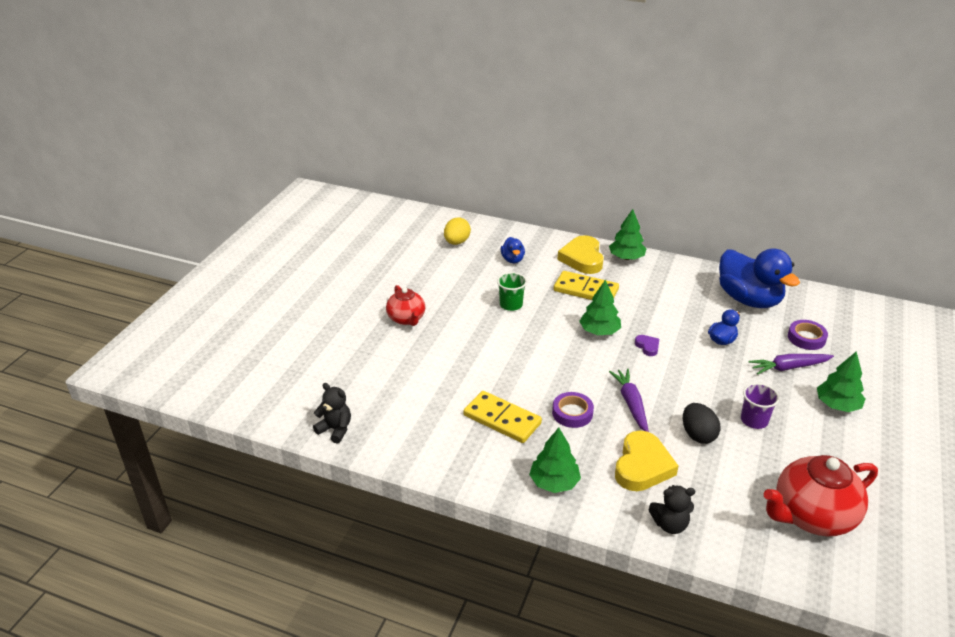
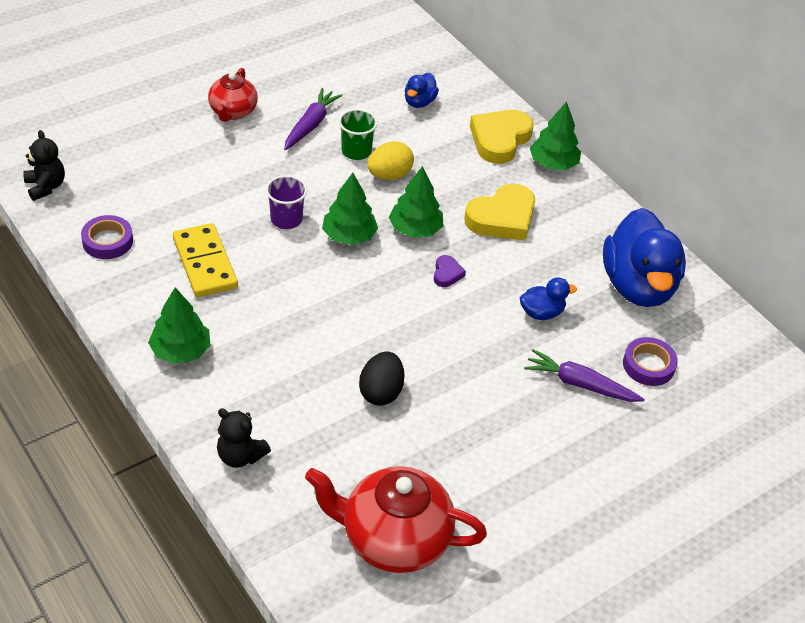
camera: 30 degrees right, 10 degrees up
yellow egg [444,217,471,245] -> yellow egg moved to [367,141,414,180]
purple tape [552,392,594,428] -> purple tape moved to [81,215,133,259]
yellow domino [554,271,619,300] -> none
purple carrot [609,369,649,432] -> purple carrot moved to [284,88,342,150]
yellow heart [615,431,679,491] -> yellow heart moved to [464,184,535,241]
purple cup [741,383,780,429] -> purple cup moved to [266,175,307,229]
green tree [817,351,865,412] -> green tree moved to [322,173,378,245]

